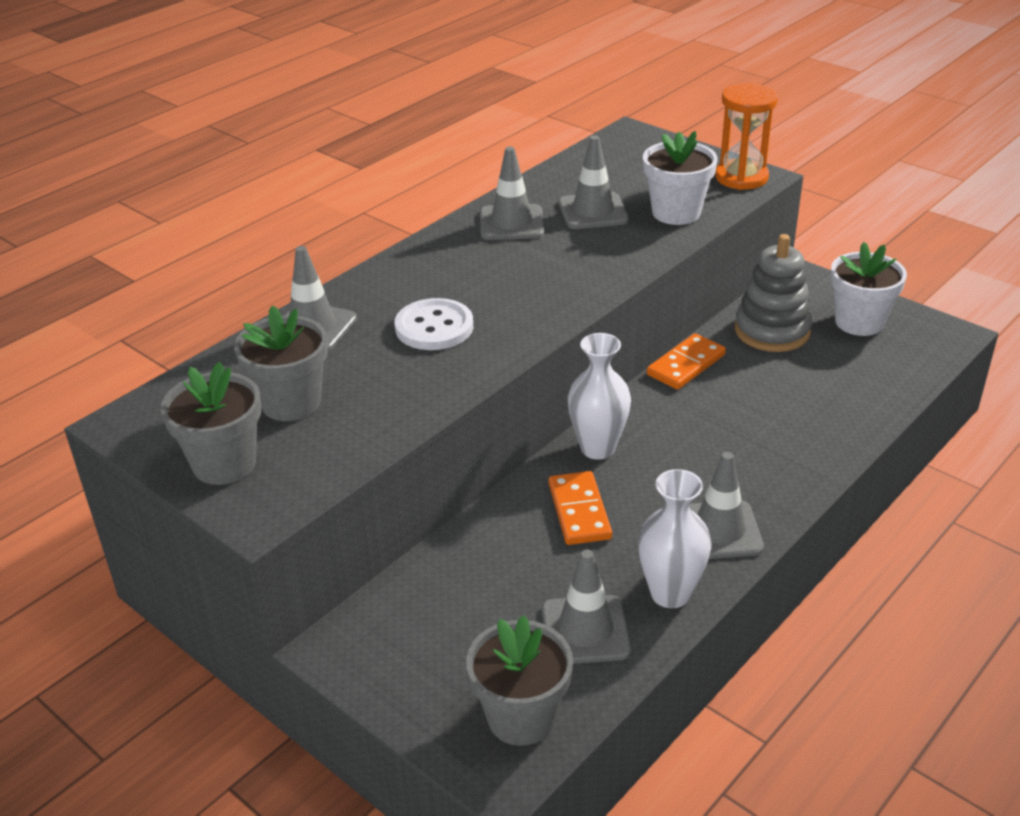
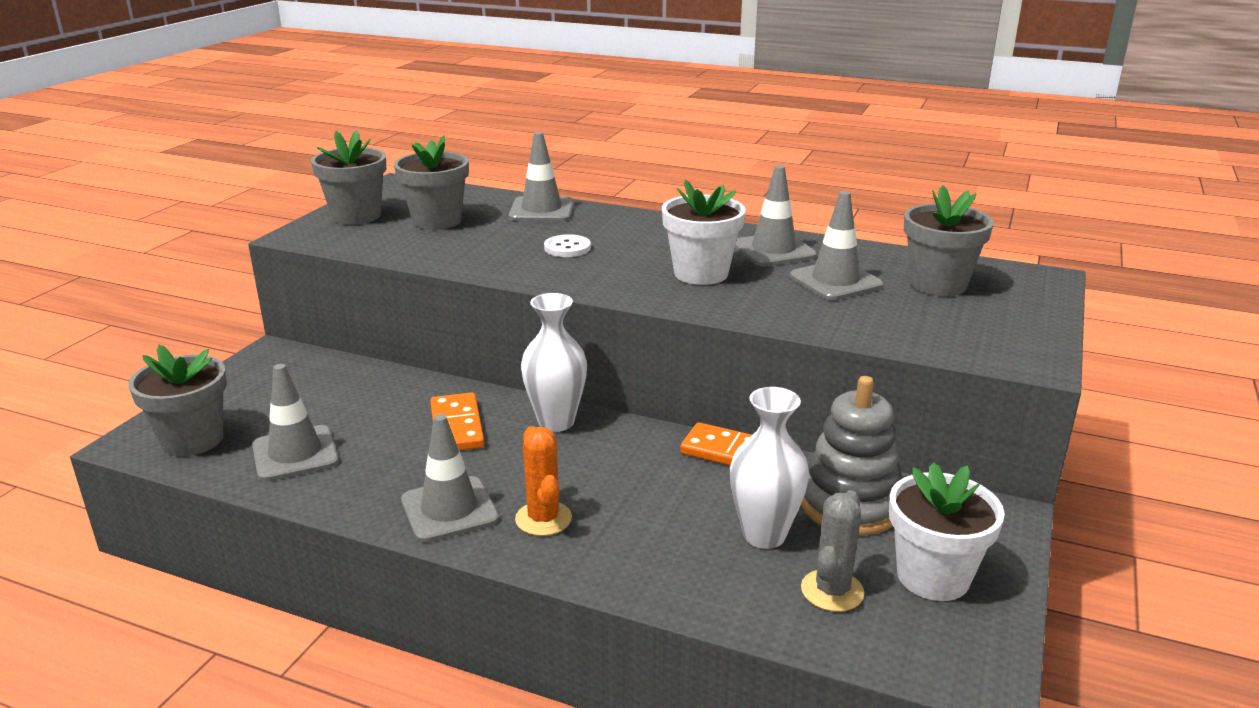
camera: 70 degrees right, 10 degrees down
white button [394,298,473,350] -> white button [544,234,591,257], size x0.64
orange domino [549,471,612,545] -> orange domino turned 75 degrees counterclockwise [430,392,484,450]
white vase [638,469,711,608] -> white vase moved to [730,387,809,549]
white flower pot [643,131,718,225] -> white flower pot moved to [662,180,746,285]
orange hourglass [715,83,778,190] -> none
none -> orange cactus [515,426,572,536]
none -> grey cactus [801,490,864,612]
none -> grey flower pot [904,185,994,296]

